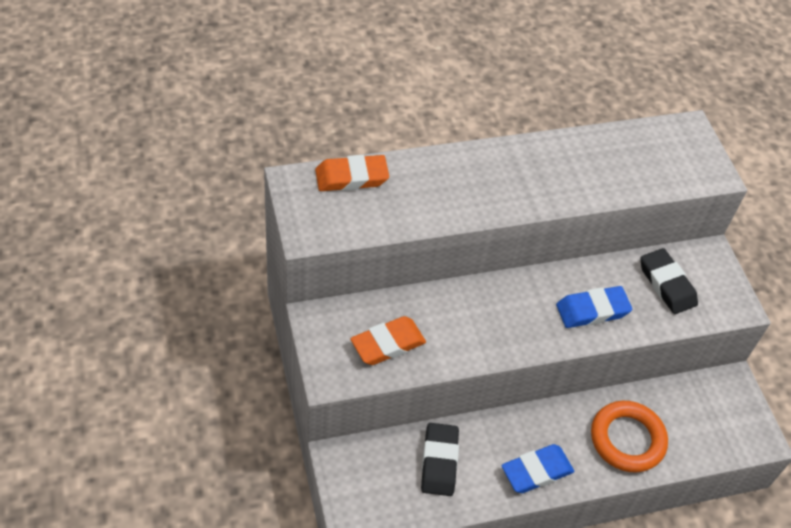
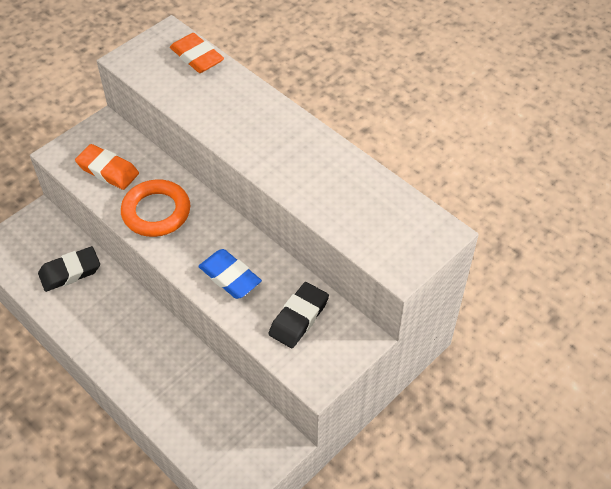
camera: 65 degrees right, 0 degrees up
blue eraser [502,444,574,493] -> none
orange ring [591,401,668,472] -> orange ring moved to [121,179,190,237]

